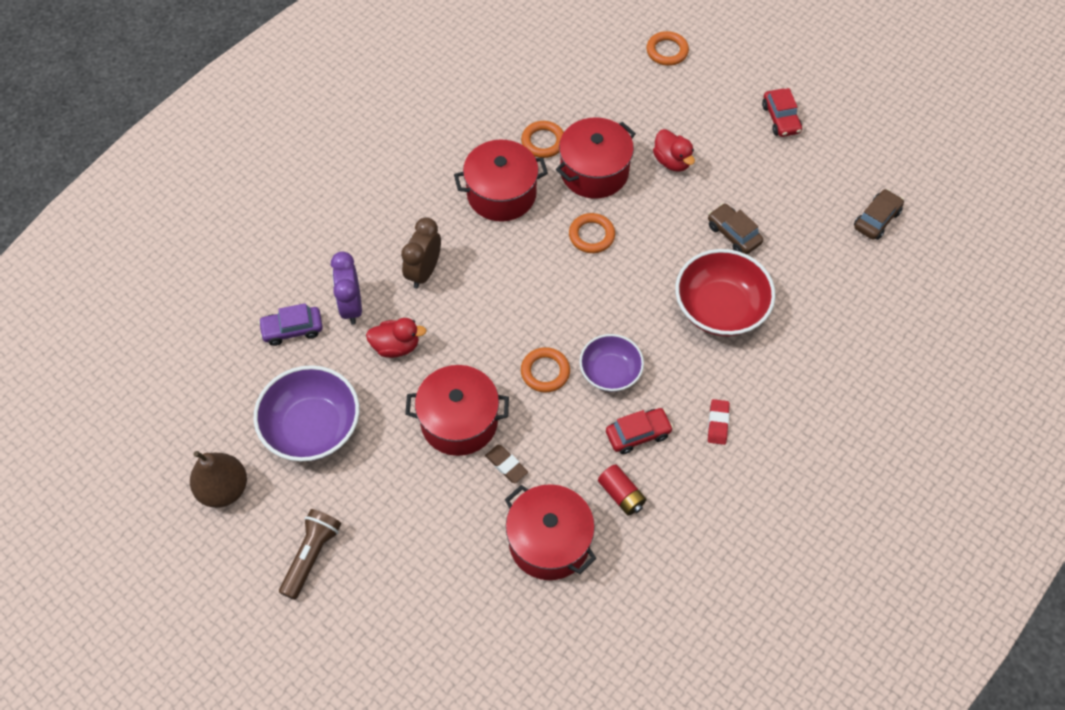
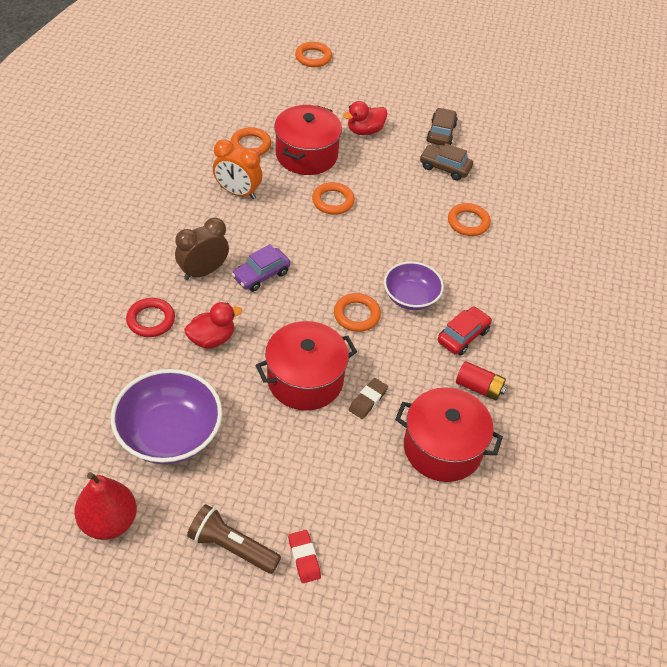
camera: 30 degrees left, 10 degrees down
brown pear [190,451,247,508] -> red pear [74,472,137,540]
purple car [258,303,323,346] -> purple car moved to [232,244,290,292]
brown flashlight [279,509,341,600] -> brown flashlight turned 60 degrees counterclockwise [187,504,281,574]
purple clock [331,251,362,325] -> red ring [126,298,175,337]
brown clock [401,217,441,289] -> brown clock turned 60 degrees clockwise [175,218,229,280]
red pot [454,140,548,222] -> orange clock [213,140,262,199]
brown eraser [485,445,528,483] -> brown eraser turned 75 degrees counterclockwise [349,378,388,419]
red duck [653,129,695,172] -> red duck turned 120 degrees clockwise [343,101,388,135]
red bowl [675,249,776,336] -> orange ring [448,203,491,236]
red eraser [708,399,730,445] -> red eraser moved to [288,530,321,583]
red car [762,88,802,137] -> none
brown car [854,189,904,240] -> brown car moved to [426,108,458,146]

